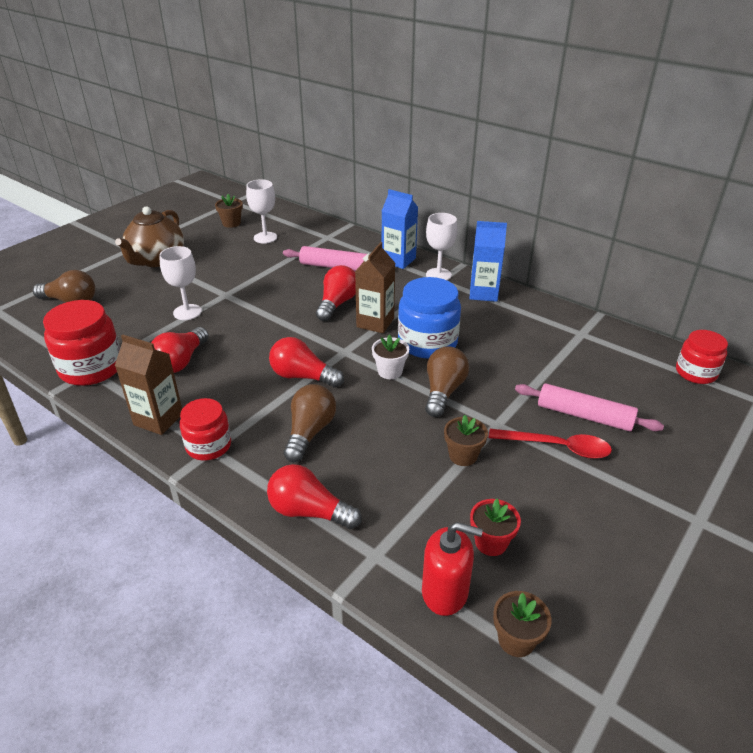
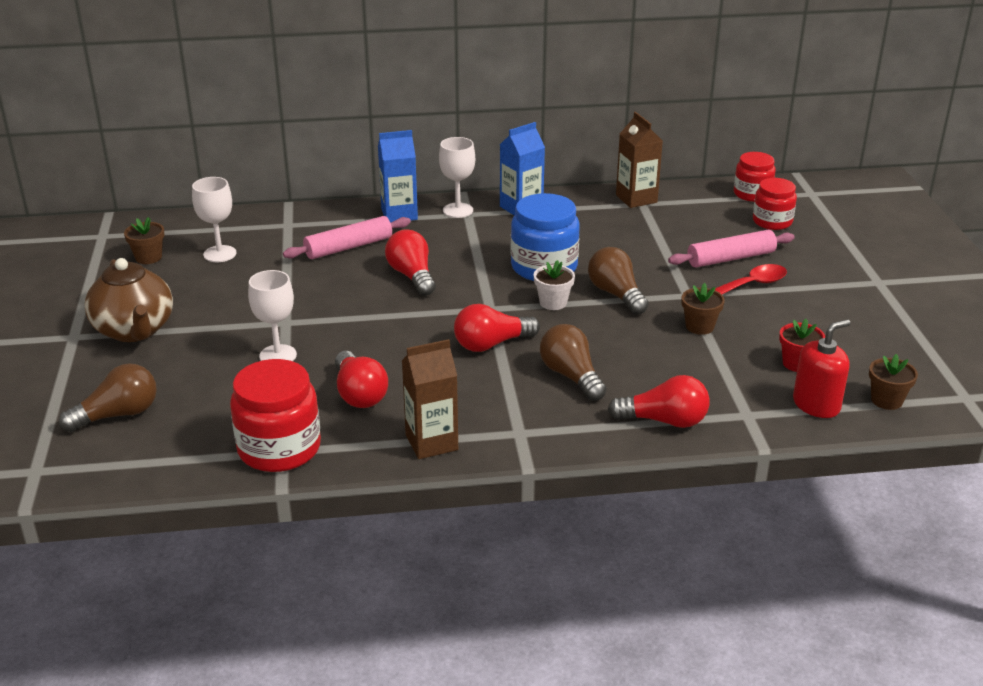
camera: 45 degrees left, 5 degrees down
red jar [180,398,231,460] -> red jar moved to [753,178,797,230]
red light bulb [267,464,362,529] -> red light bulb turned 150 degrees counterclockwise [608,375,710,428]
brown carton [355,242,395,333] -> brown carton moved to [616,112,663,208]

